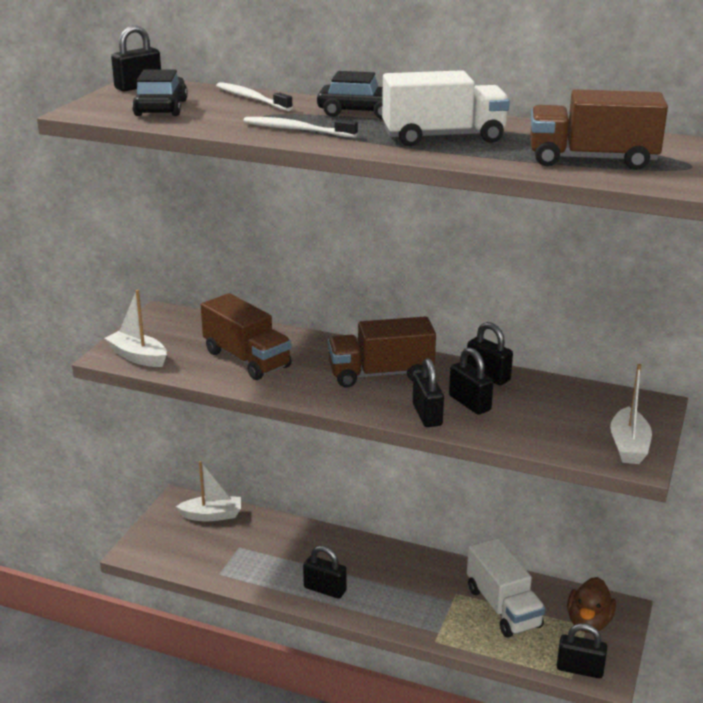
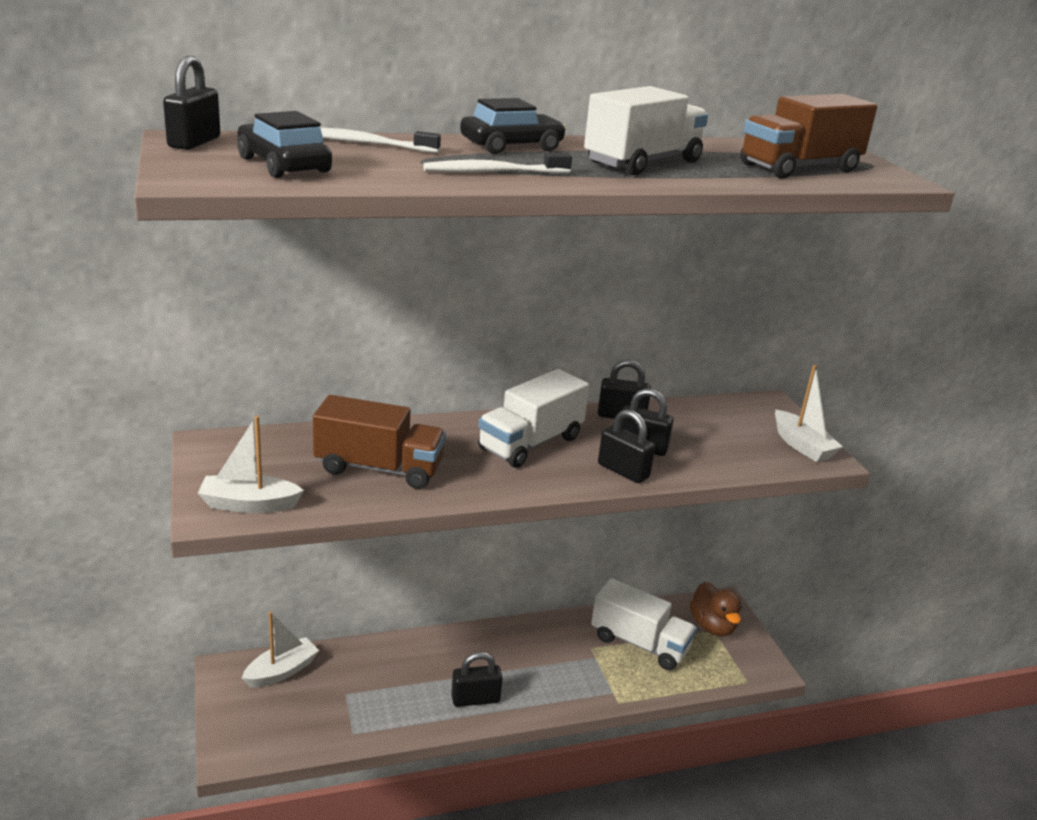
camera: 40 degrees left, 0 degrees up
brown truck [328,316,436,388] -> white truck [478,369,589,468]
black padlock [557,623,607,678] -> none

